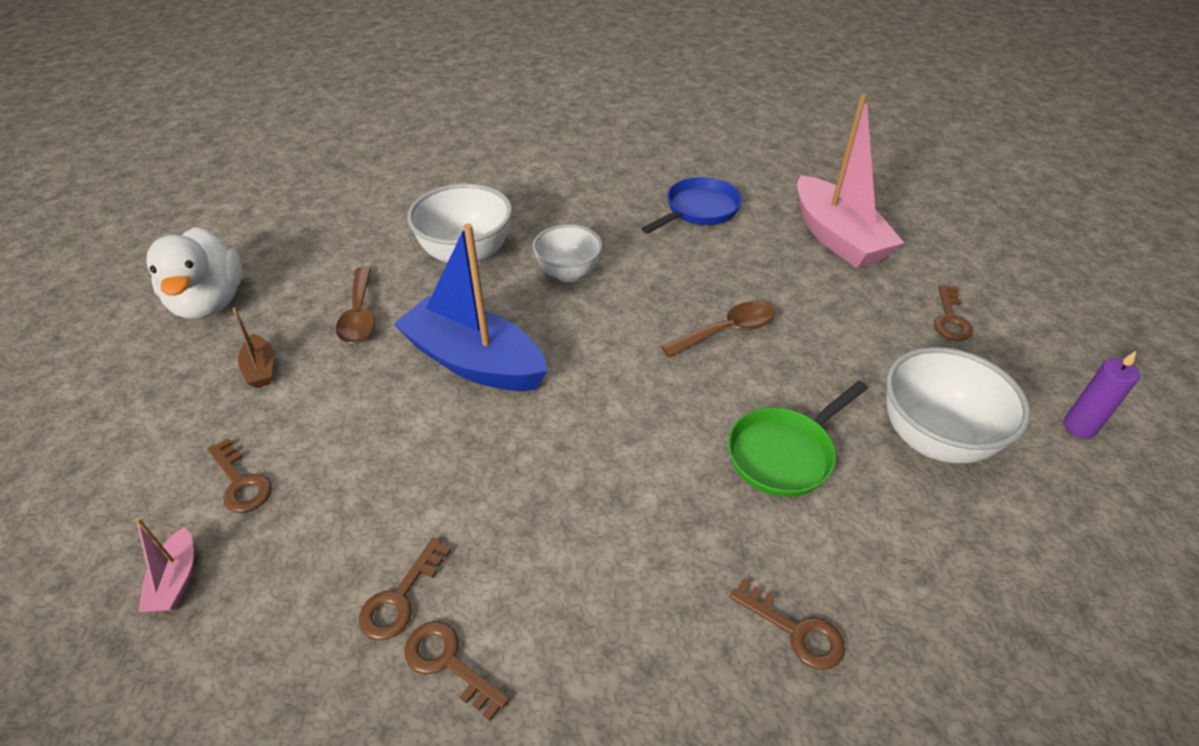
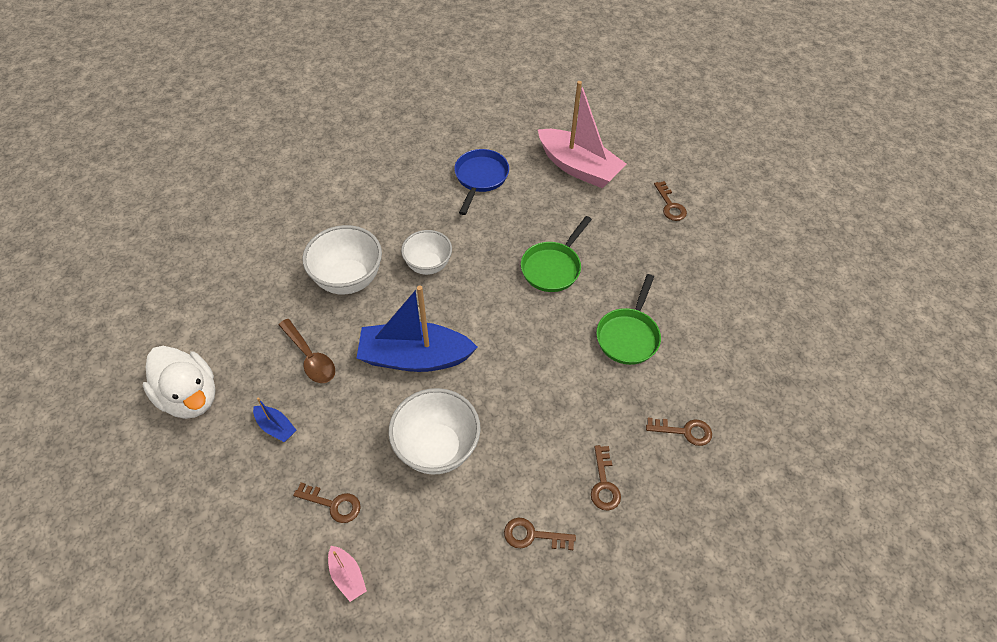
camera: 30 degrees left, 10 degrees up
brown boat [233,308,274,388] -> blue boat [253,397,296,442]
brown key [359,538,451,640] -> brown key moved to [591,445,621,511]
brown spoon [661,301,775,357] -> green pan [521,216,592,292]
white bowl [886,347,1031,463] -> white bowl moved to [389,388,481,475]
purple candle [1064,351,1140,439] -> none

